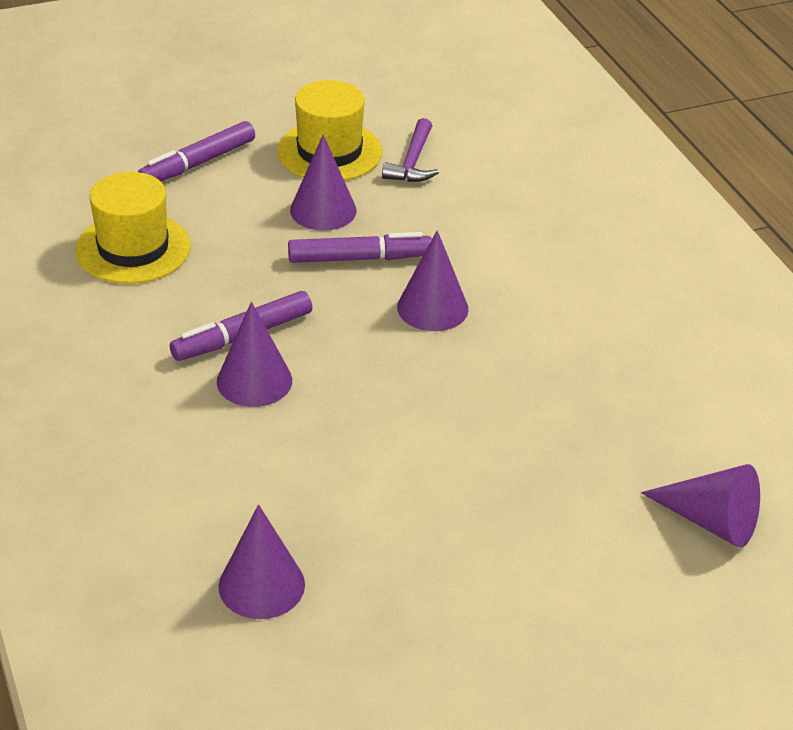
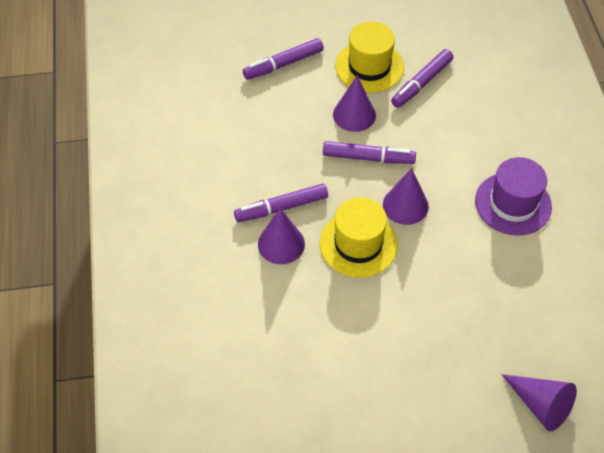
camera: 15 degrees right, 15 degrees up
yellow hat [75,172,191,284] -> yellow hat moved to [319,197,398,278]
purple cone [219,505,305,619] -> none
purple hammer [382,118,439,182] -> purple marker [391,49,453,108]
none -> purple hat [475,157,552,236]

